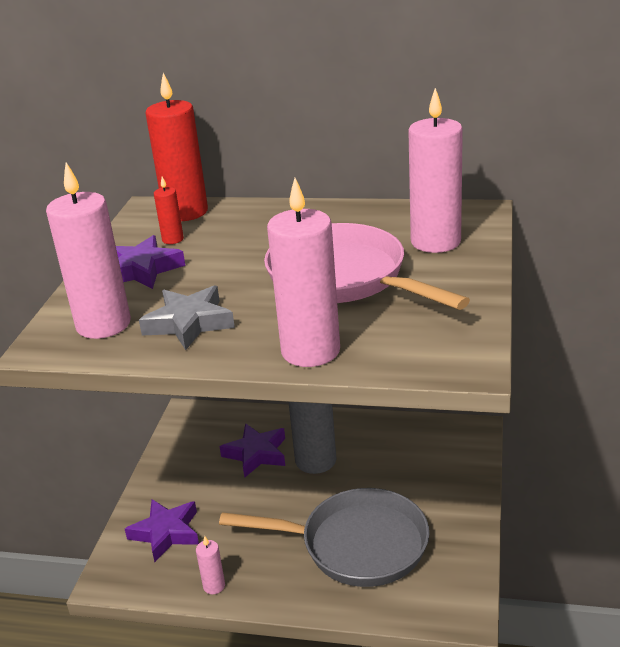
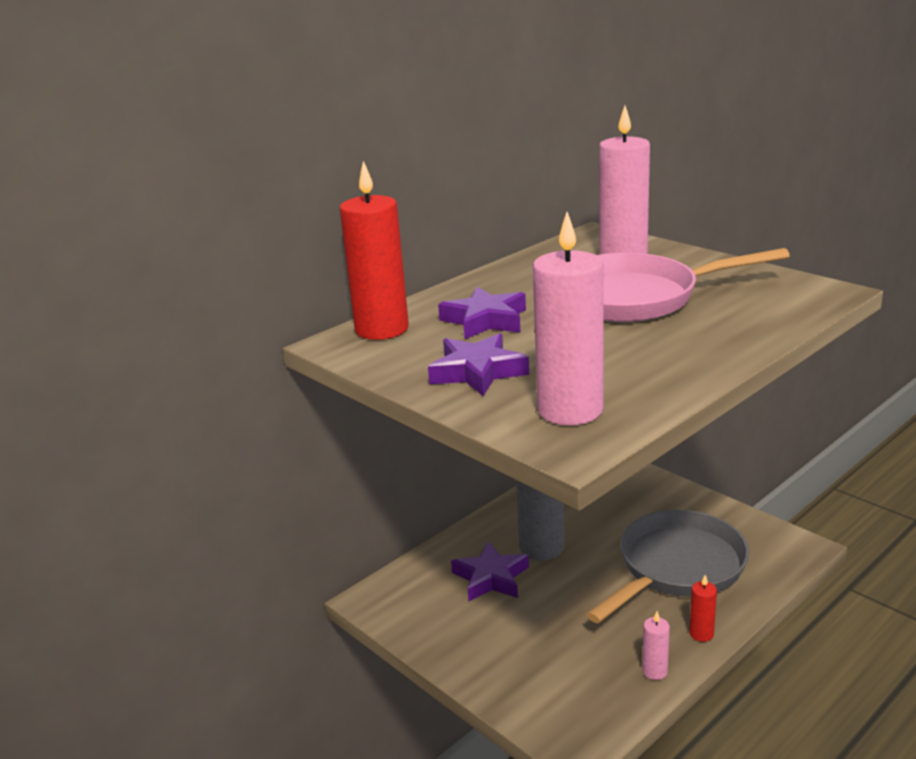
camera: 55 degrees left, 5 degrees down
purple star [125,499,199,562] -> purple star moved to [438,286,526,339]
grey star [139,285,235,350] -> none
red candle [154,177,184,244] -> red candle moved to [689,575,717,642]
pink candle [267,178,340,367] -> none

